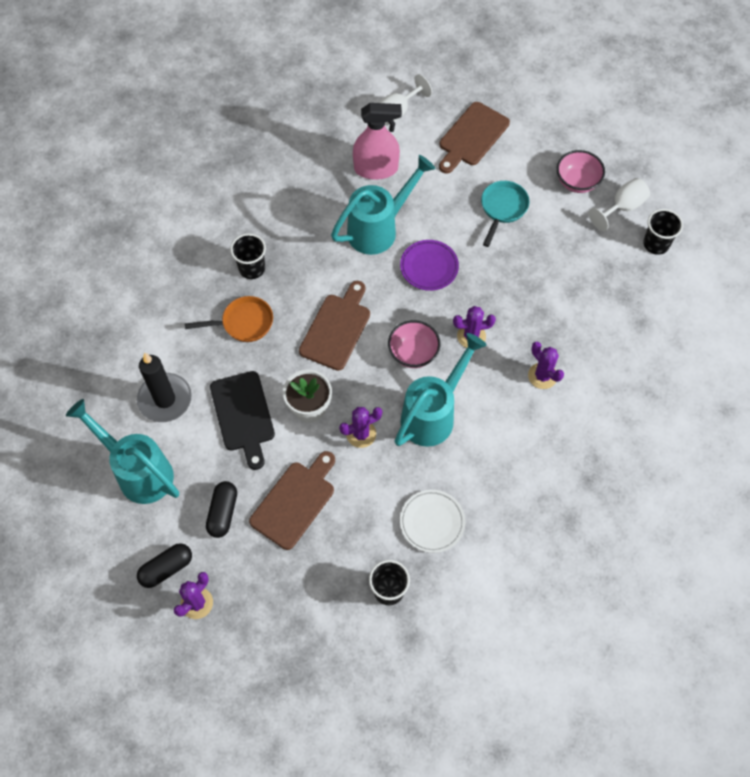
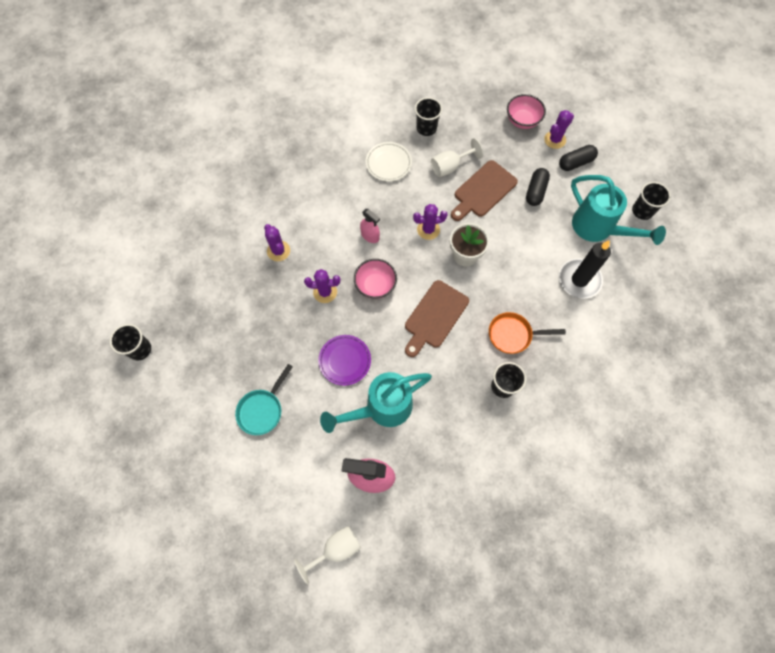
camera: 170 degrees left, 5 degrees up
black cutting board [210,371,275,470] -> none
turquoise watering can [395,333,487,447] -> pink spray bottle [360,209,380,243]
brown cutting board [439,102,510,173] -> none
pink bowl [557,150,605,193] -> pink bowl moved to [507,94,546,129]
white goblet [589,178,650,231] -> white goblet moved to [431,138,483,177]
none -> black cup [632,182,671,220]

